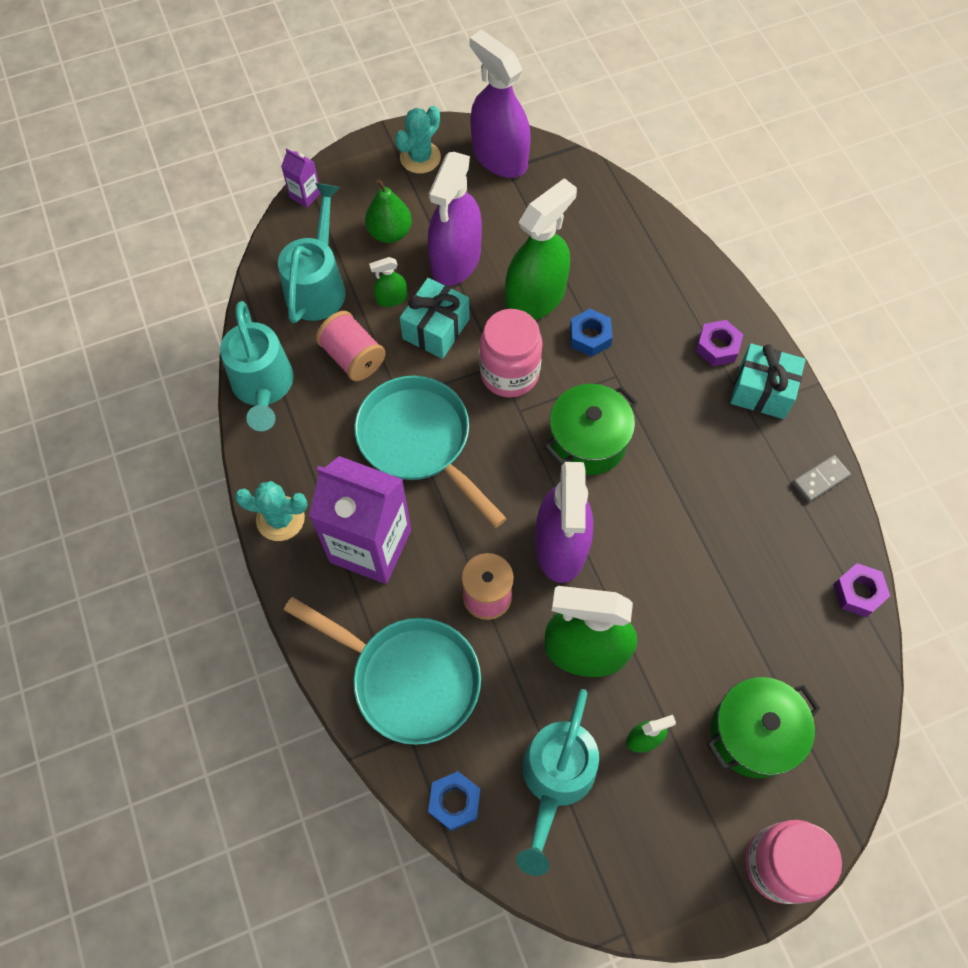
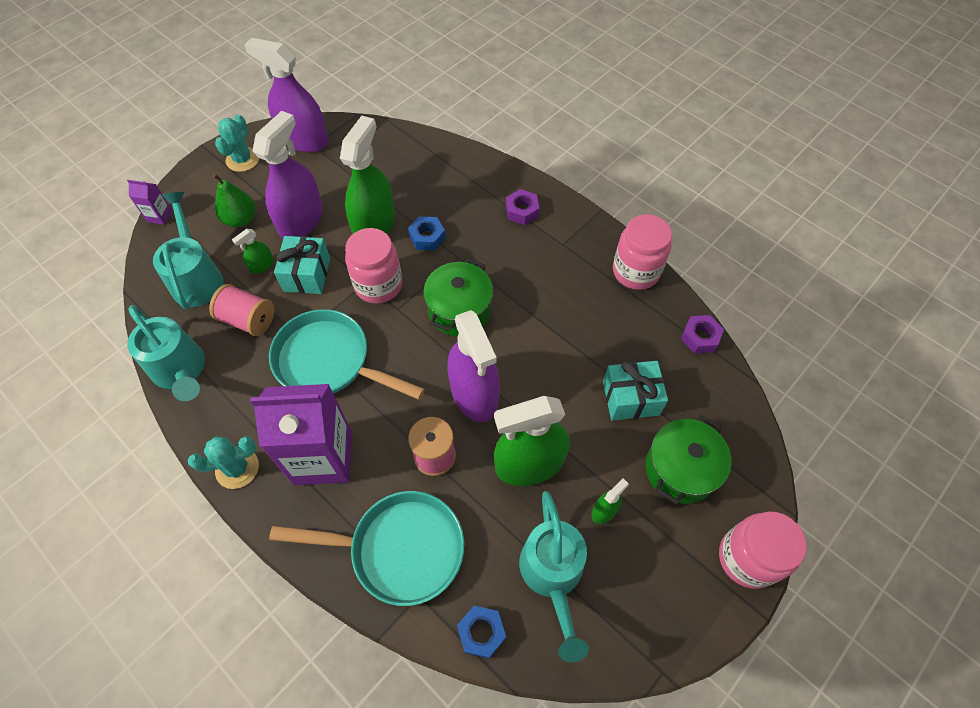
camera: 25 degrees left, 5 degrees down
purple spray bottle [428,152,482,286] -> purple spray bottle turned 150 degrees counterclockwise [252,111,323,238]
turquoise gift [730,343,806,419] -> turquoise gift moved to [603,361,668,421]
grey domino [793,455,851,502] -> pink jar [613,214,672,290]

